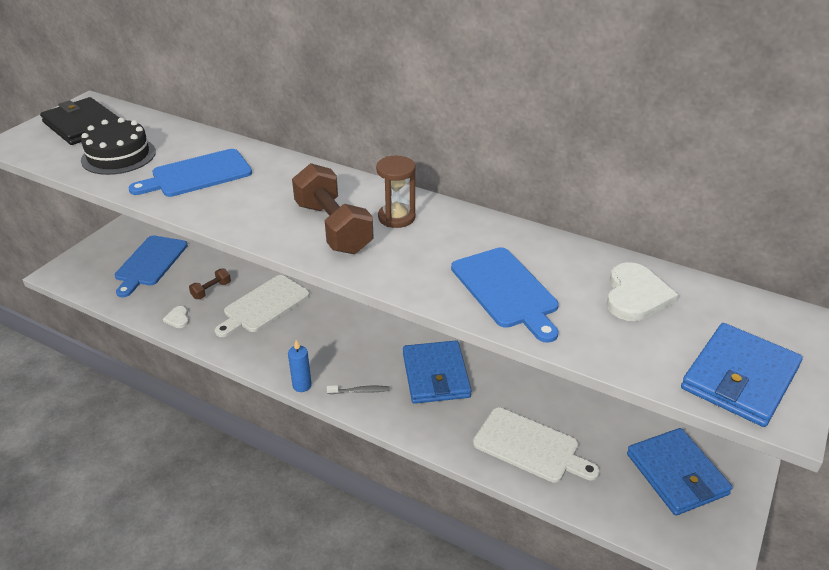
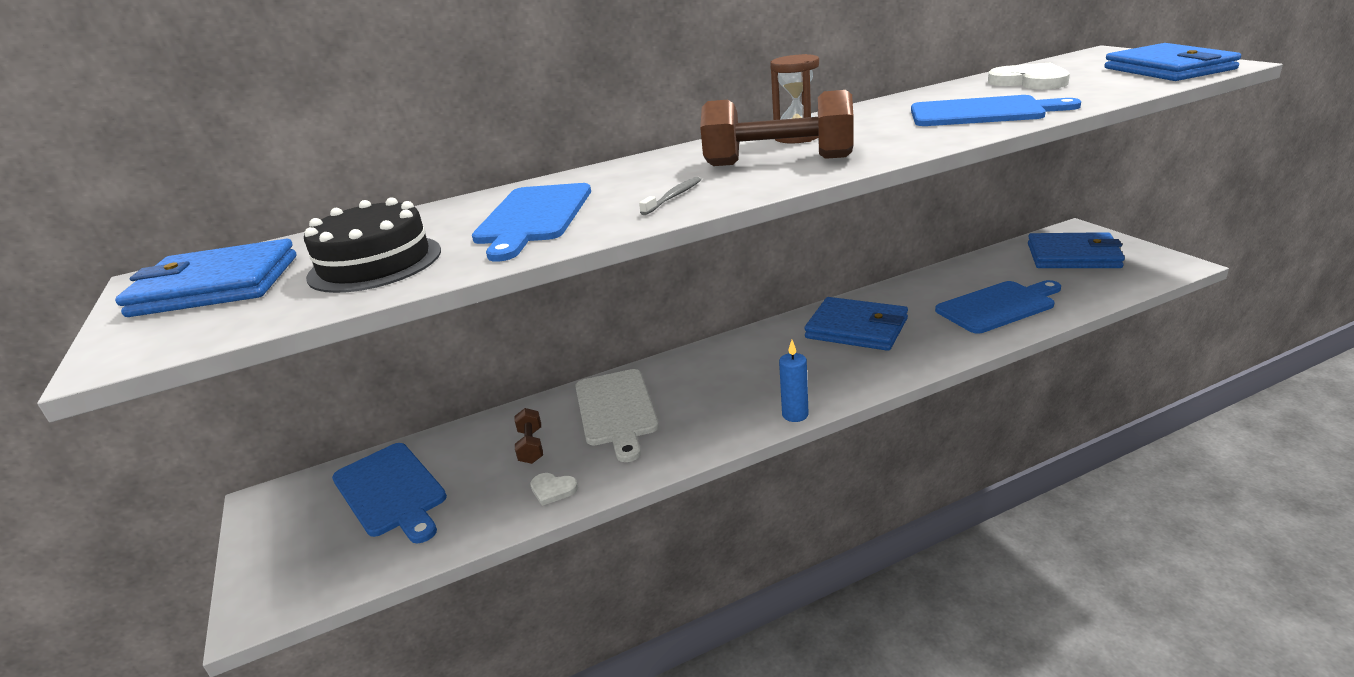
camera: 50 degrees left, 10 degrees down
black wallet [40,97,119,145] -> blue wallet [115,239,296,317]
grey toothbrush [327,385,390,394] -> grey toothbrush moved to [639,177,701,215]
white cutting board [473,407,600,483] -> blue cutting board [935,280,1061,333]

